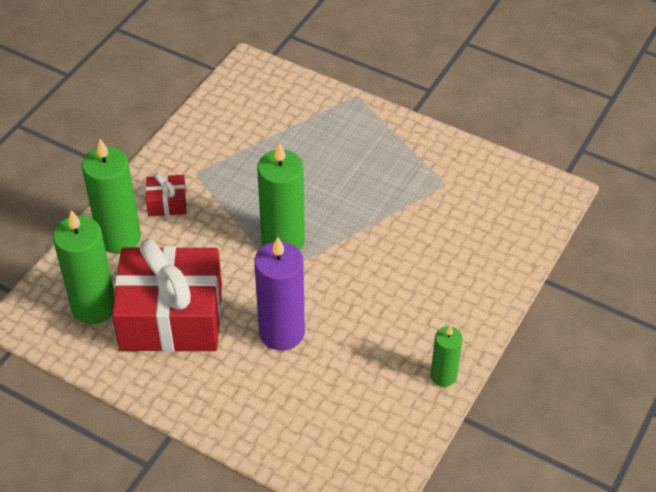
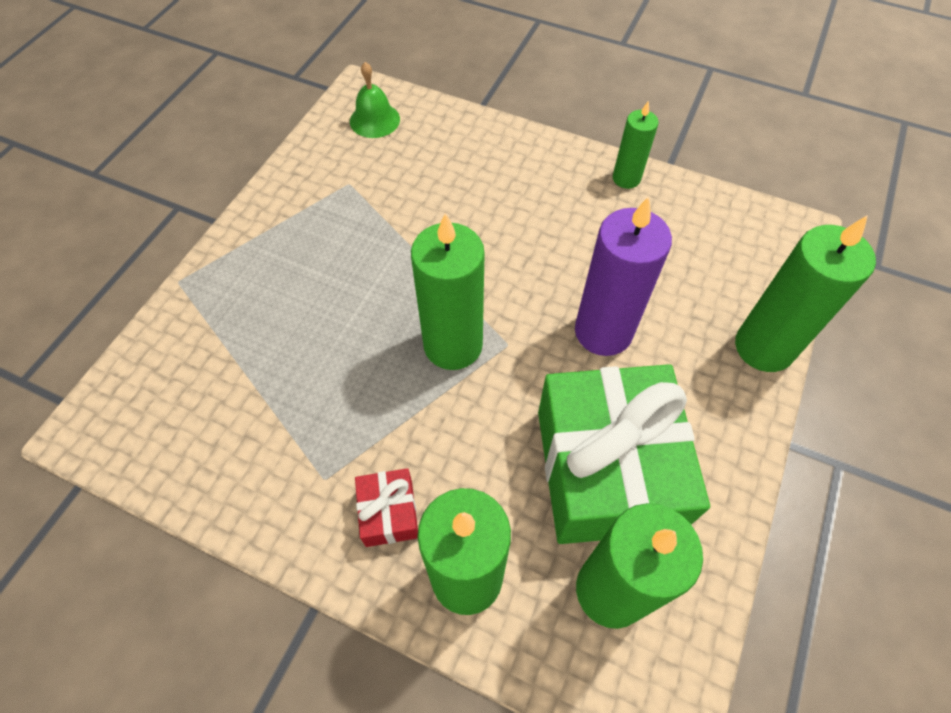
camera: 95 degrees left, 10 degrees up
red gift [112,239,222,352] -> green gift [538,364,710,544]
none -> green bell [350,62,400,138]
none -> green candle [735,215,876,372]

